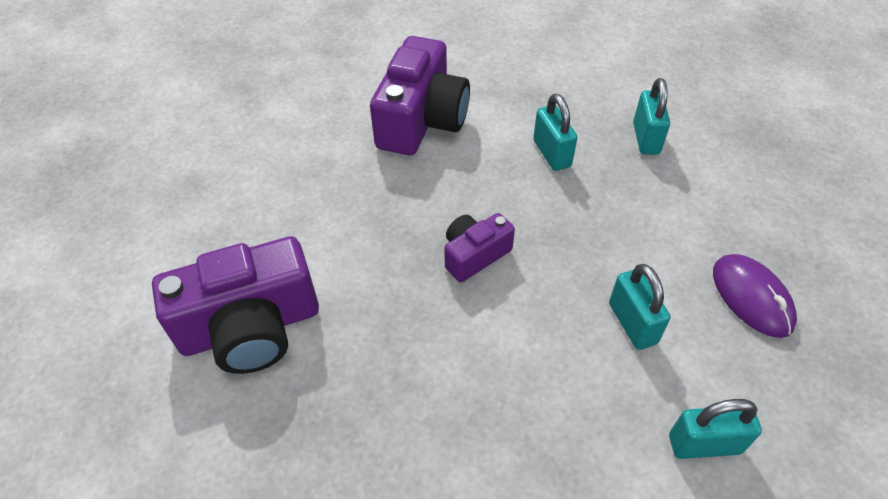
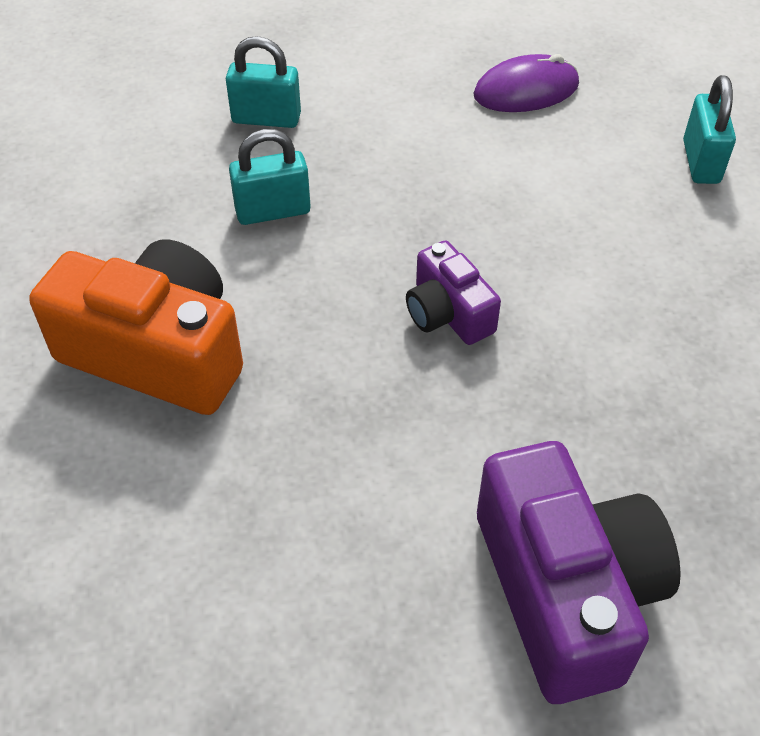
camera: 85 degrees left, 0 degrees up
purple camera [370,36,470,155] -> orange camera [29,240,243,415]
turquoise padlock [609,264,671,350] -> none

